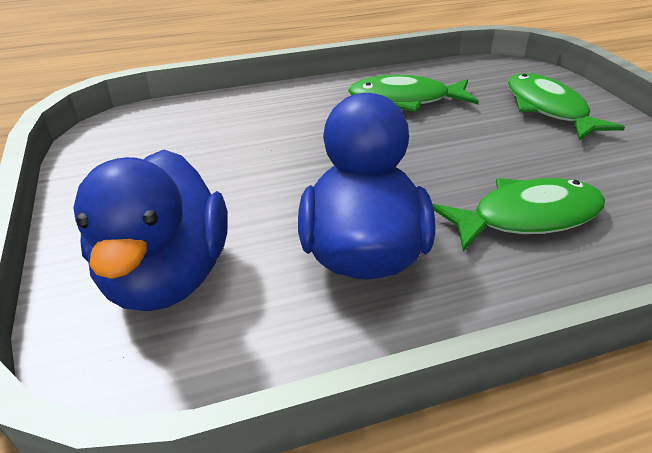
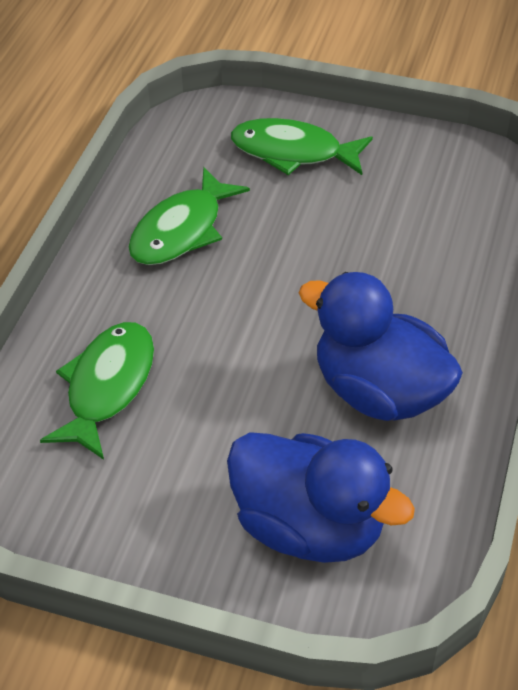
camera: 55 degrees left, 10 degrees up
green fish [433,178,605,251] -> green fish moved to [40,322,154,460]

